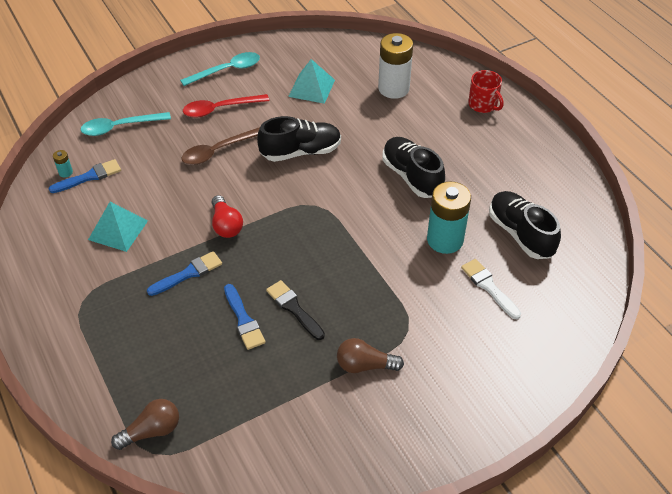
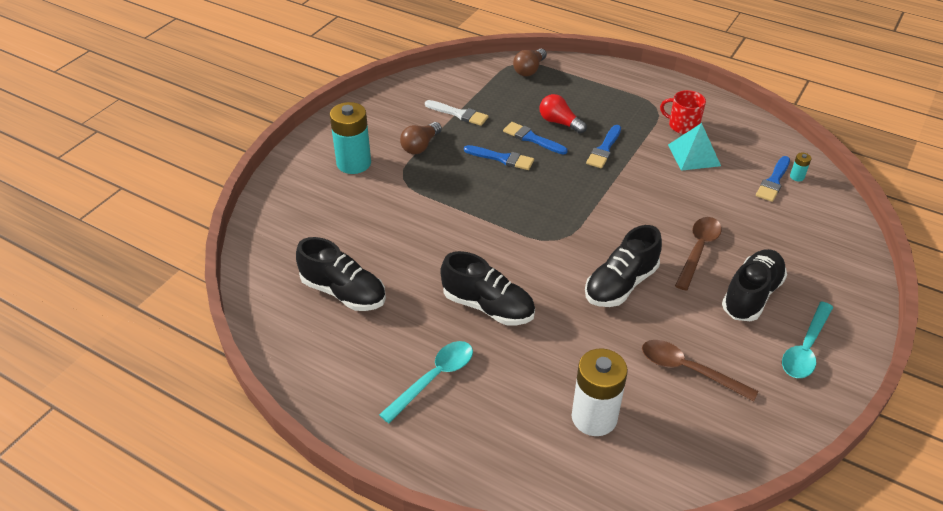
camera: 150 degrees right, 5 degrees down
turquoise spoon [81,112,171,136] -> turquoise spoon moved to [379,341,473,423]
red spoon [183,94,269,118] -> black shoe [722,249,787,321]
red light bulb [212,195,243,238] -> red light bulb moved to [540,94,587,134]
black brush [266,280,325,340] -> blue brush [464,145,534,170]
turquoise pyramid [288,59,335,104] -> brown spoon [642,340,758,401]
brown light bulb [337,338,404,373] -> brown light bulb turned 150 degrees clockwise [400,122,442,154]
turquoise battery [427,182,471,254] -> turquoise battery moved to [330,102,371,174]
white brush [461,259,521,319] -> white brush moved to [425,100,488,126]
red mug [468,70,504,113] -> red mug moved to [660,90,706,134]

